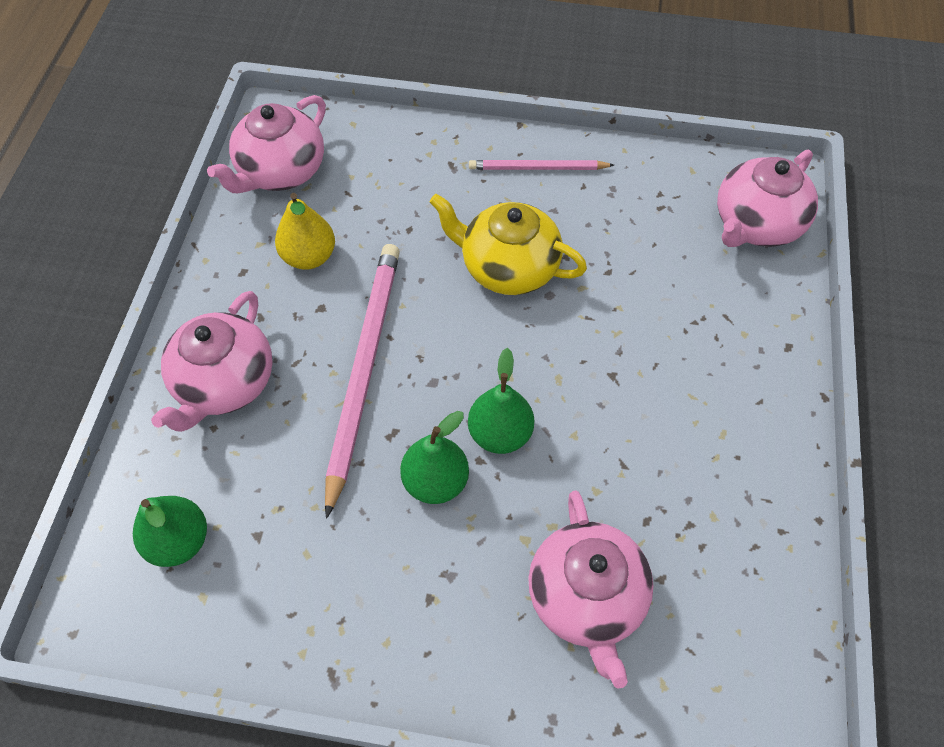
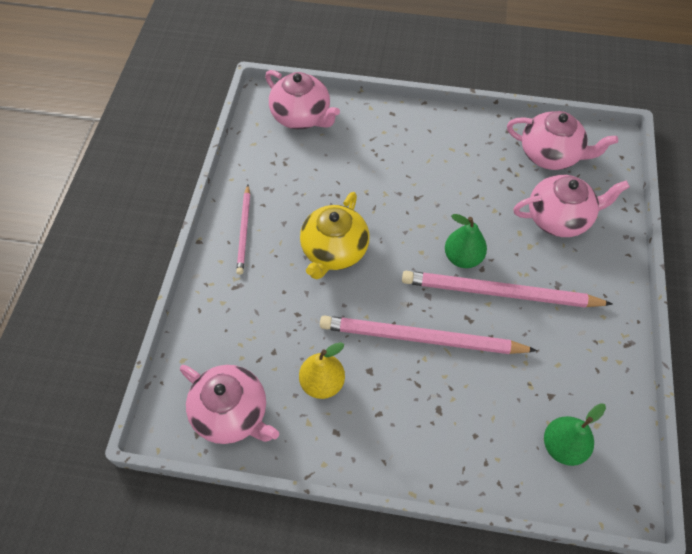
camera: 90 degrees left, 0 degrees up
pink teapot [151,291,273,432] -> pink teapot moved to [507,111,618,170]
green pear [400,411,469,504] -> pink pencil [402,271,613,308]

